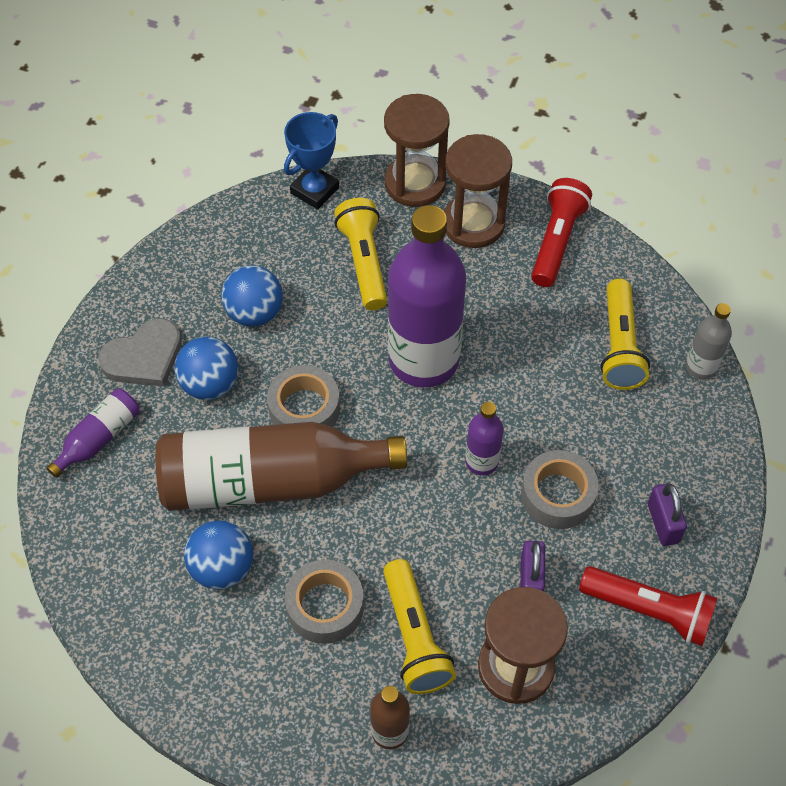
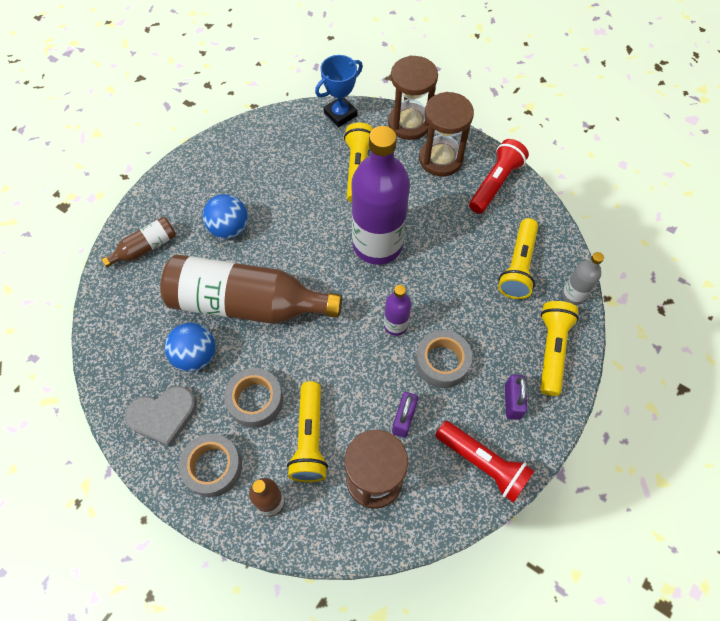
camera: 15 degrees right, 5 degrees up
purple bottle [46,389,139,478] -> brown bottle [101,217,176,268]
grey heart [98,318,181,387] -> grey heart moved to [125,386,196,447]
blue ball [221,265,283,327] -> none
grey tape [267,365,340,427] -> grey tape moved to [179,434,242,497]
none -> yellow flashlight [540,301,579,396]

